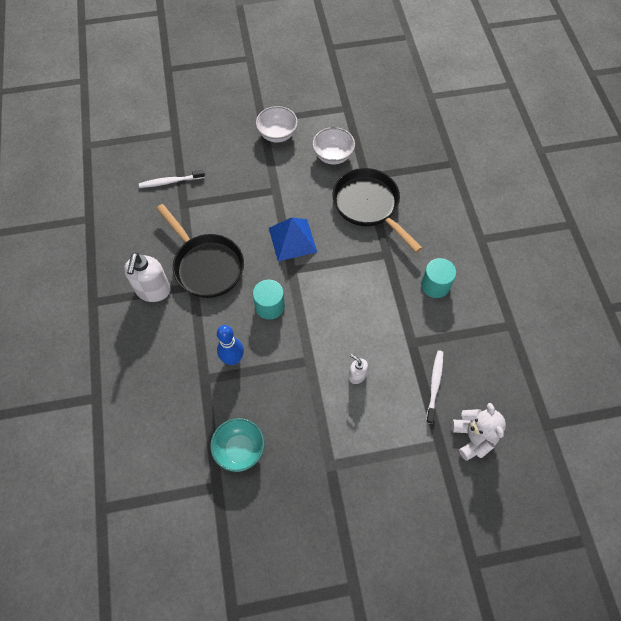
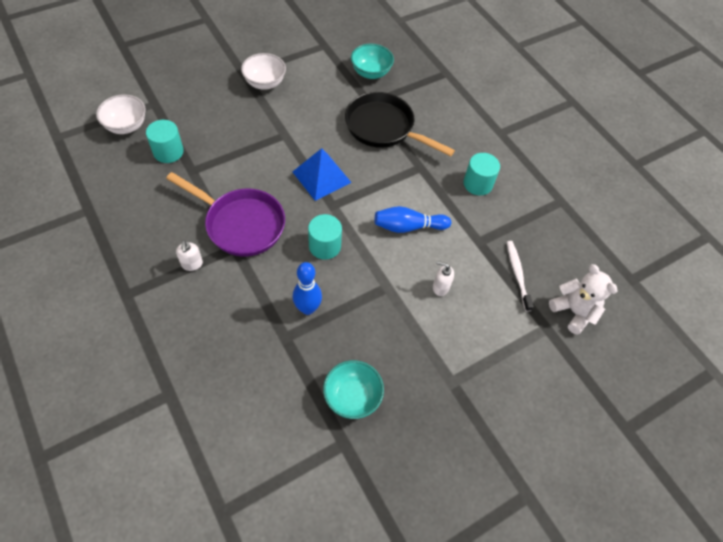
camera: 25 degrees left, 5 degrees down
white soap dispenser [124,252,171,302] -> white soap dispenser [176,240,203,271], size x0.53
white toothbrush [139,170,205,188] -> turquoise cylinder [146,120,184,163]
black pan [156,204,244,298] -> purple pan [166,172,285,257]
white bowl [312,127,355,165] -> white bowl moved to [96,94,146,134]
none -> turquoise bowl [351,44,394,79]
none -> blue bowling pin [374,206,451,233]

